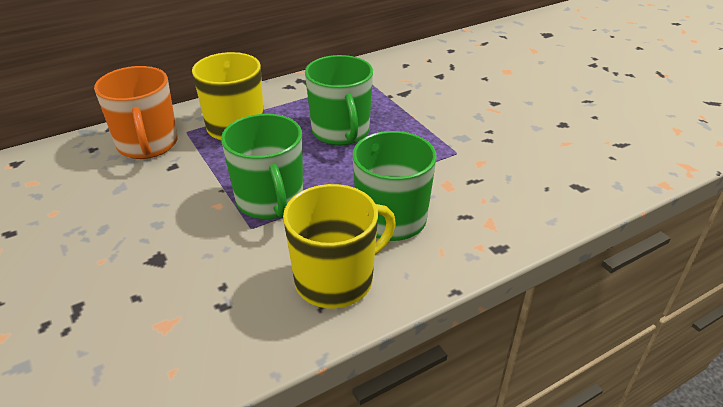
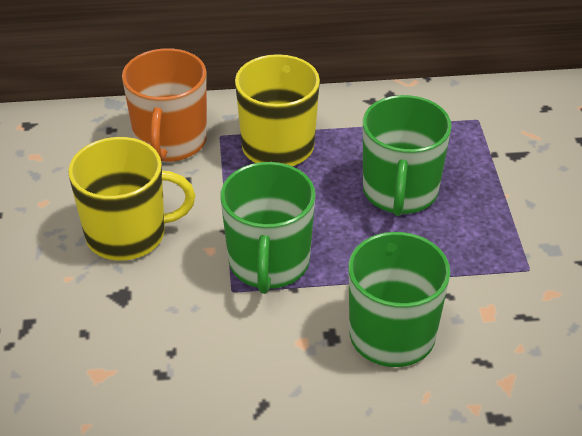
camera: 25 degrees right, 5 degrees up
yellow mug [283,184,396,308] -> yellow mug moved to [68,137,195,260]

